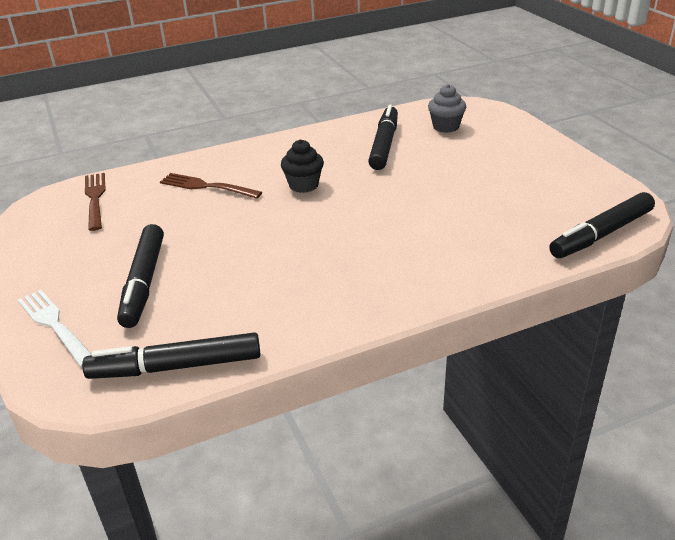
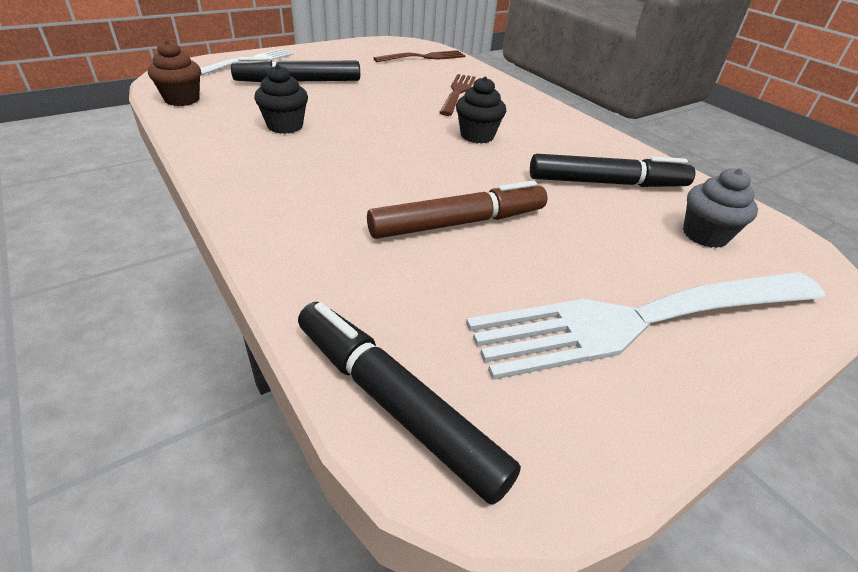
camera: 75 degrees right, 5 degrees up
black marker [82,332,260,379] -> brown cupcake [148,40,201,106]
none -> black cupcake [254,64,308,134]
none -> brown marker [367,181,548,239]
none -> white fork [466,272,825,380]

